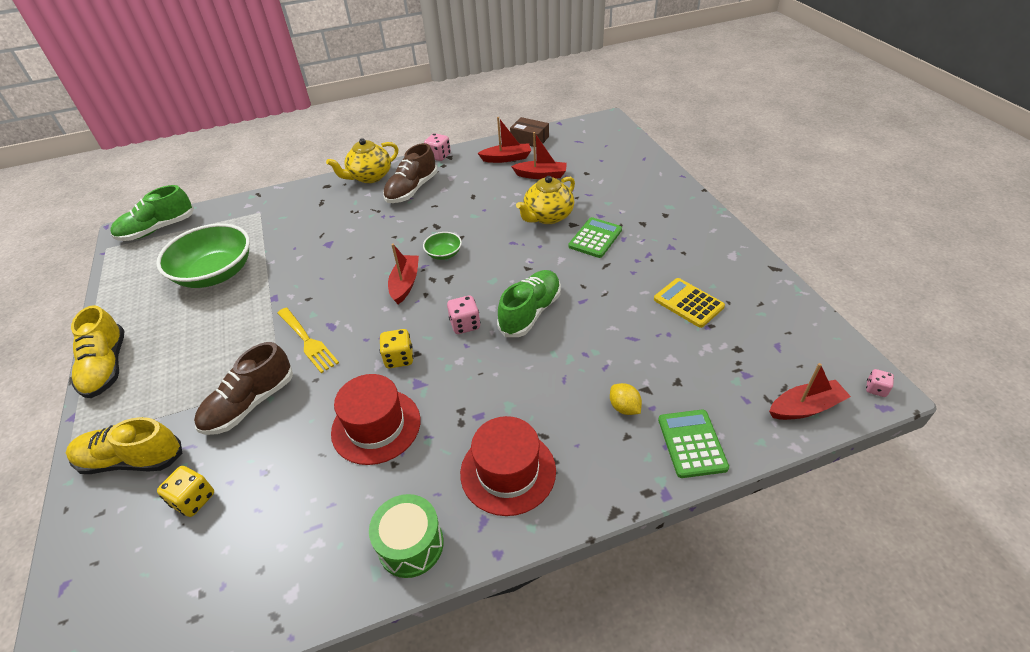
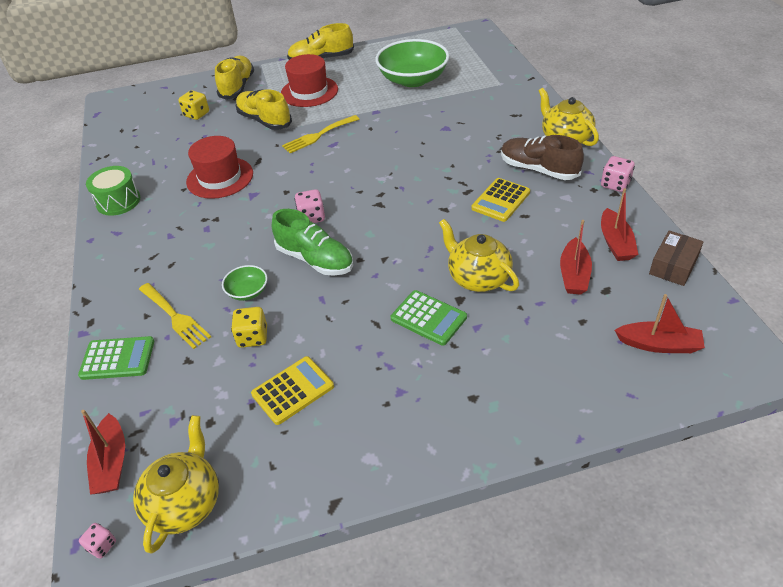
camera: 95 degrees right, 0 degrees up
green shoe [110,185,194,241] -> none
brown shoe [194,342,293,435] -> yellow shoe [236,89,292,130]
yellow dice [380,329,413,368] -> yellow dice moved to [231,307,267,348]
red boat [388,244,419,304] -> red boat moved to [615,294,705,353]
green bowl [423,232,462,260] -> green bowl moved to [222,265,268,301]
red hat [460,416,556,516] -> red hat moved to [281,54,338,107]
yellow lemon [610,383,642,415] -> yellow fork [139,283,211,349]
none -> yellow teapot [133,415,219,554]
none -> yellow calculator [471,178,530,222]

